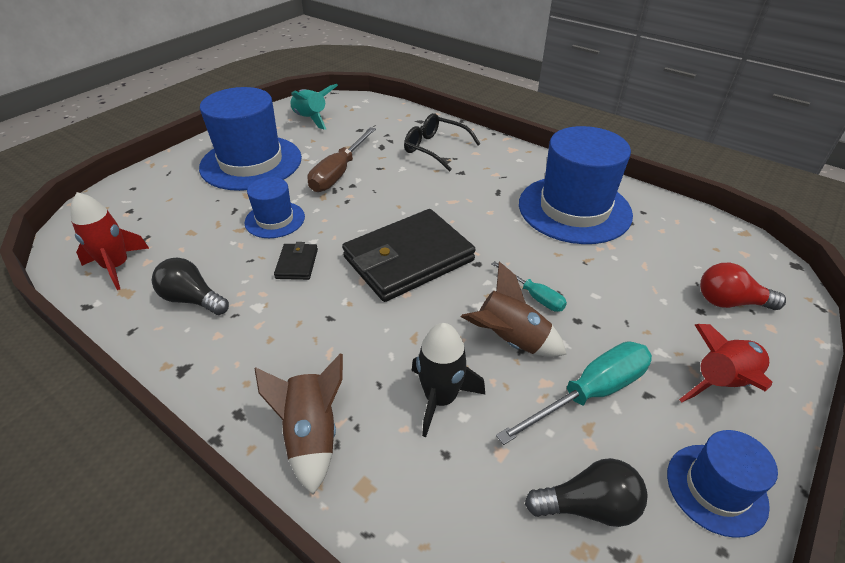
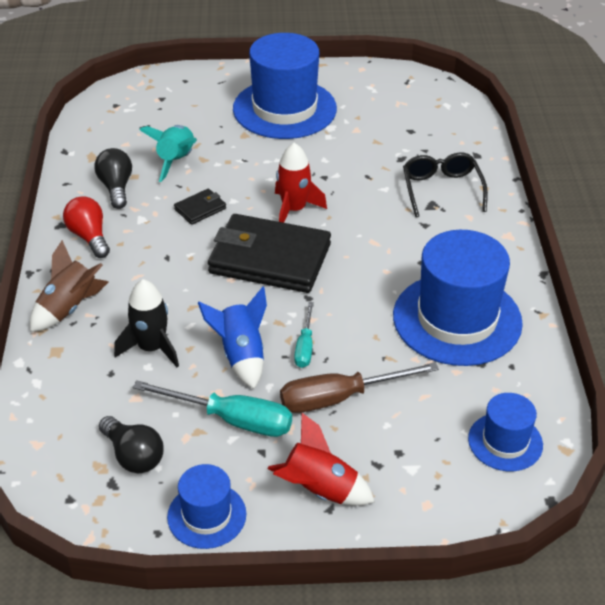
camera: 50 degrees right, 0 degrees up
red rocket [71,192,149,290] -> red rocket moved to [275,143,327,223]
blue hat [245,177,305,238] -> blue hat moved to [468,393,543,471]
turquoise rocket [290,84,338,130] -> turquoise rocket moved to [139,125,197,182]
brown screwdriver [307,127,376,192] -> brown screwdriver moved to [280,362,439,413]
brown rocket [461,262,566,357] -> blue rocket [198,287,267,389]
red light bulb [700,263,786,310] -> red light bulb moved to [63,196,110,258]

